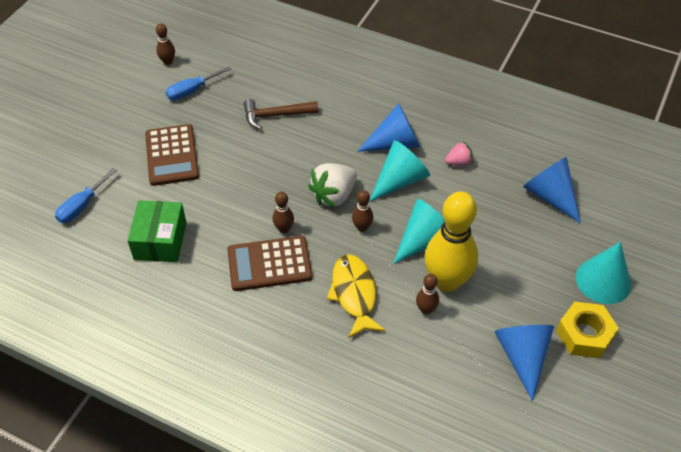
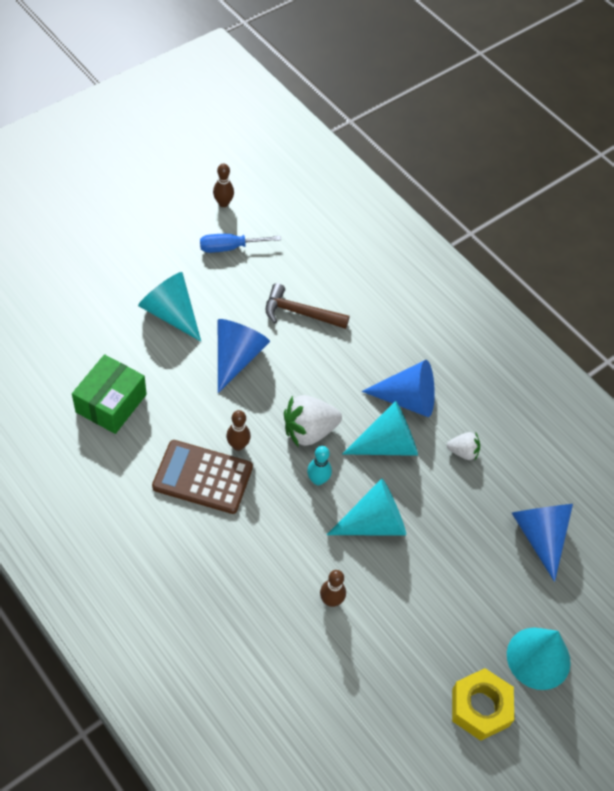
camera: 20 degrees right, 5 degrees up
blue screwdriver [55,168,117,223] -> none
brown calculator [145,124,199,186] -> turquoise cone [138,272,201,342]
yellow fish [327,254,386,338] -> none
brown bowling pin [352,190,374,232] -> turquoise bowling pin [307,446,332,485]
yellow bowling pin [424,191,478,292] -> none
pink strawberry [445,141,473,166] -> white strawberry [447,432,480,460]
blue cone [494,325,554,401] -> blue cone moved to [218,319,270,393]

